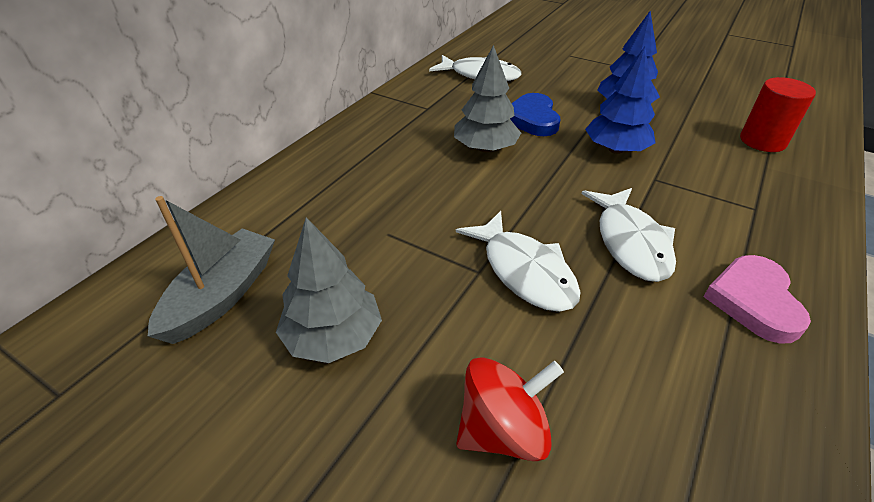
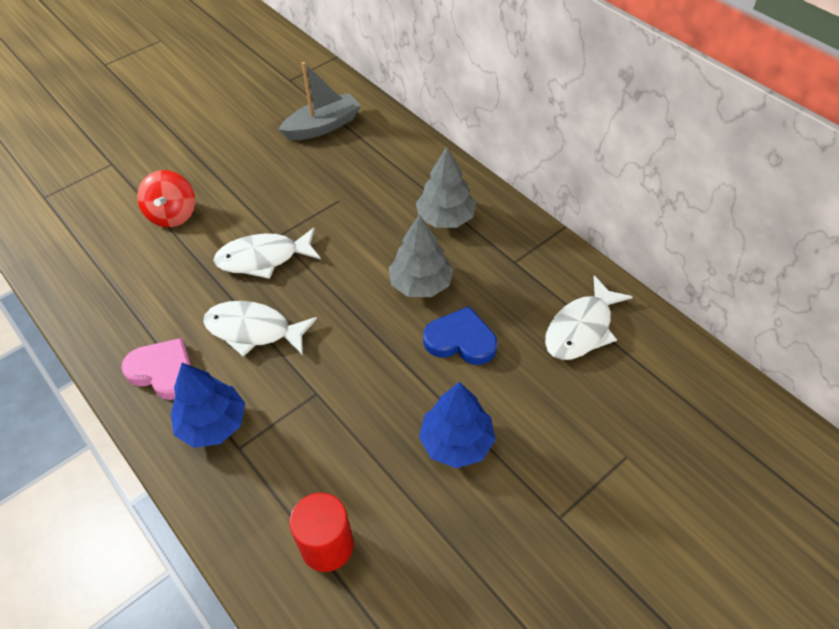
camera: 110 degrees right, 10 degrees up
grey boat [148,196,275,344] -> grey boat turned 75 degrees counterclockwise [279,62,361,140]
grey tree [276,217,382,363] -> grey tree moved to [416,147,476,228]
blue tree [585,47,655,154] -> blue tree moved to [171,363,245,448]

